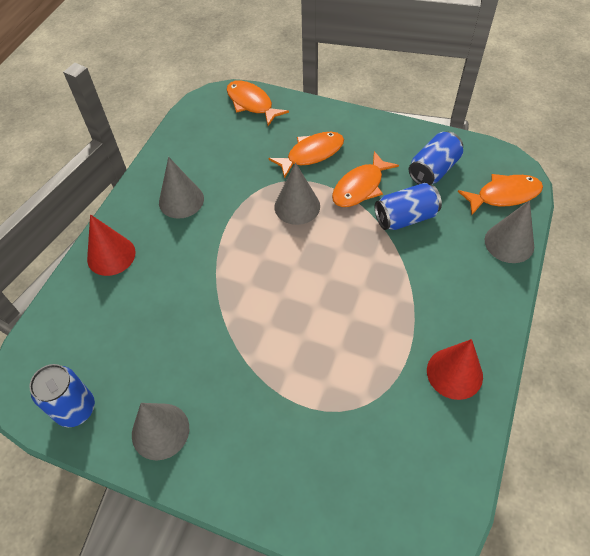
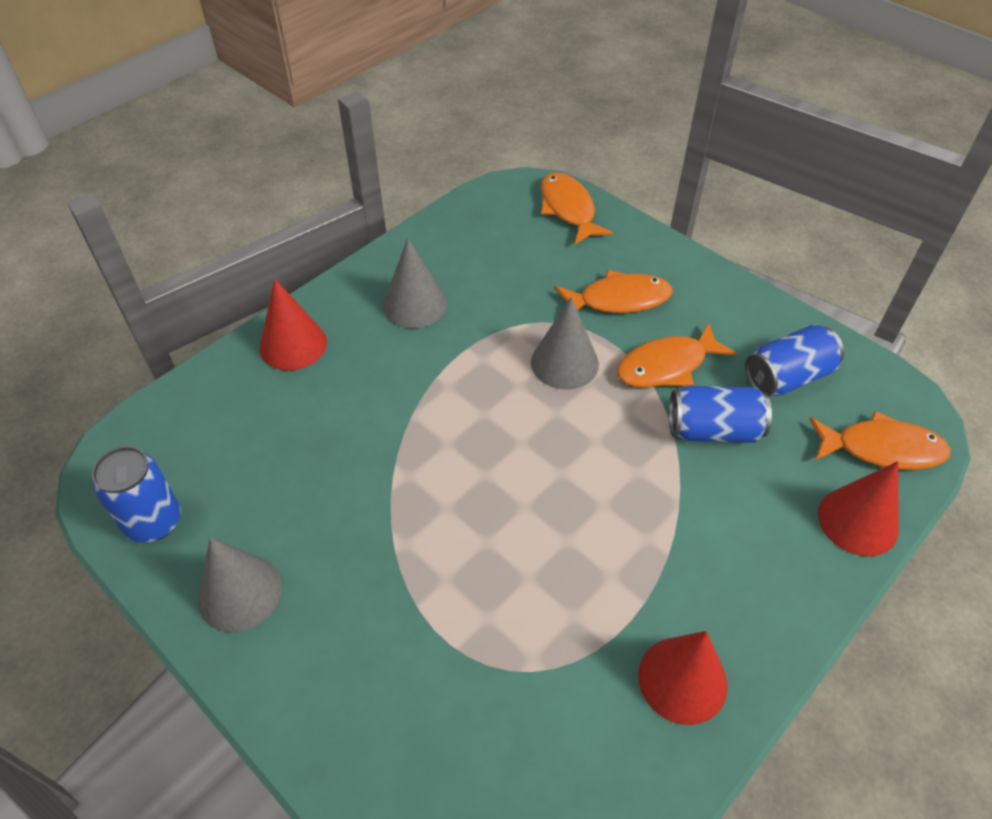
camera: 20 degrees right, 5 degrees down
grey cone [485,200,534,263] -> red cone [818,461,899,556]

